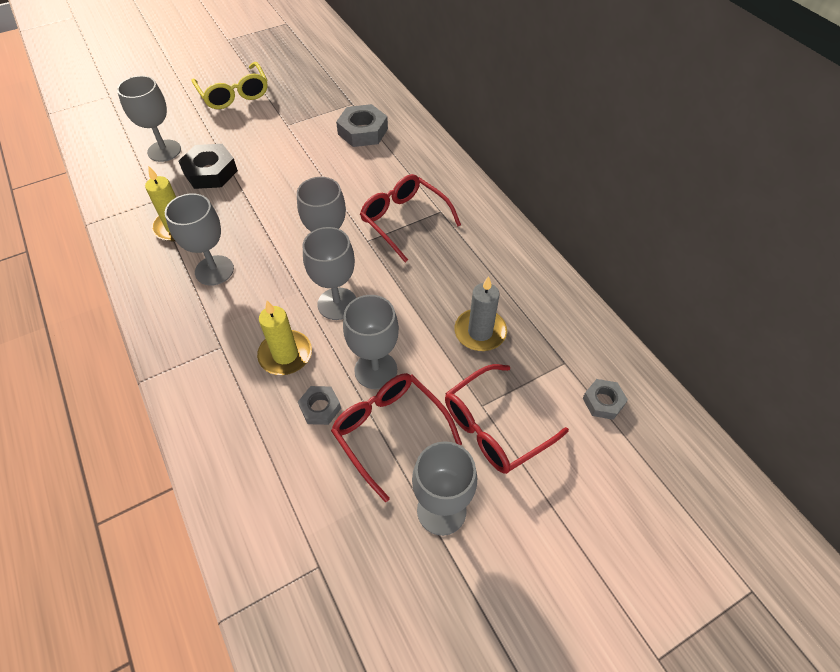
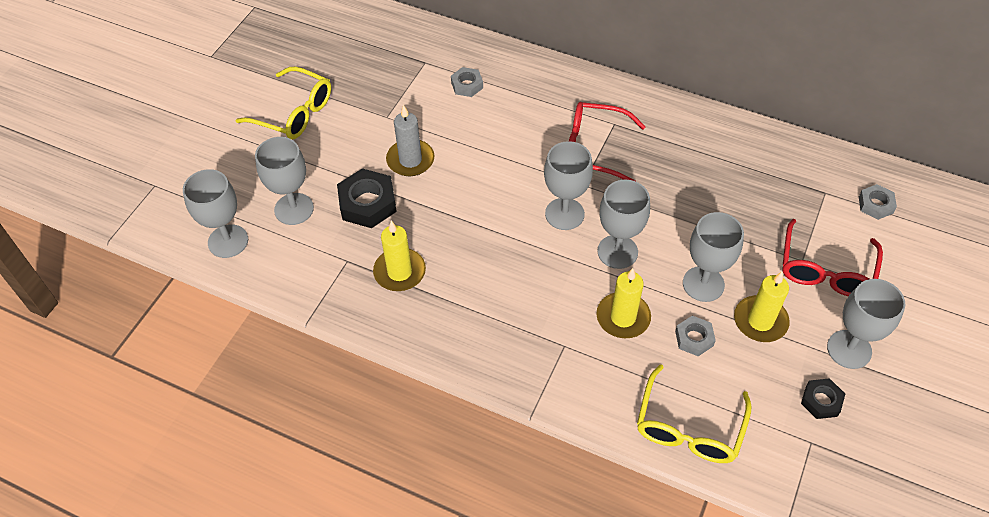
camera: 35 degrees left, 0 degrees up
grey goblet [165,193,234,286] -> grey goblet moved to [183,169,248,258]
red glasses [331,373,462,502] -> yellow candle [734,272,790,342]
grey nut [336,104,388,147] -> grey nut [451,67,483,97], size x0.58
grey candle [454,276,507,351] -> grey candle moved to [386,105,434,176]
none -> yellow glasses [637,364,751,463]
none -> black nut [801,378,845,419]

